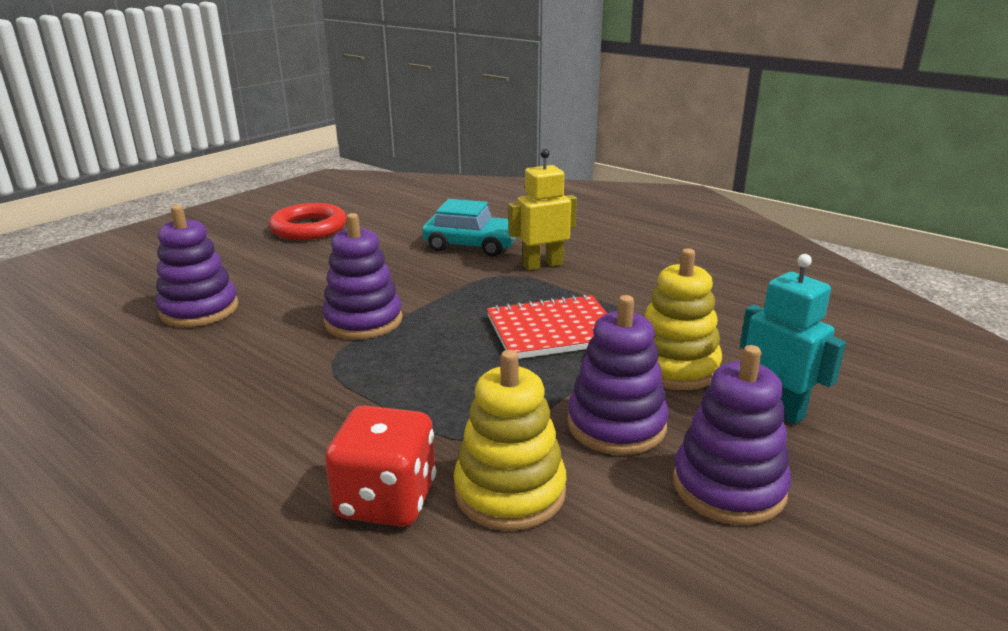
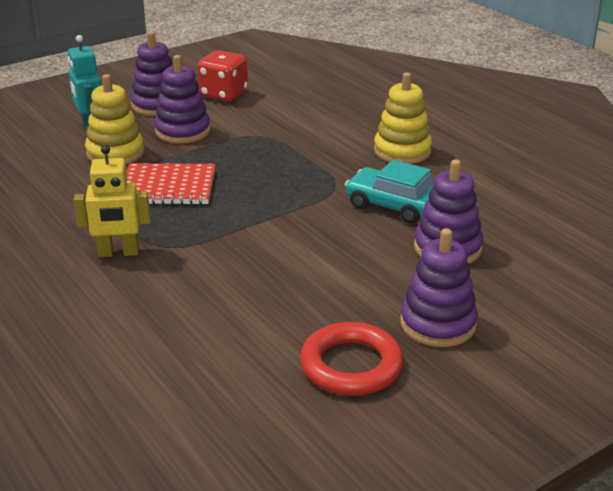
camera: 165 degrees left, 5 degrees up
purple stacking toy [322,213,403,339] -> purple stacking toy moved to [400,228,478,347]
red dice [325,406,436,527] -> red dice moved to [198,50,248,102]
turquoise car [422,199,517,257] -> turquoise car moved to [345,160,434,224]
yellow stacking toy [454,350,566,531] -> yellow stacking toy moved to [374,73,432,164]

